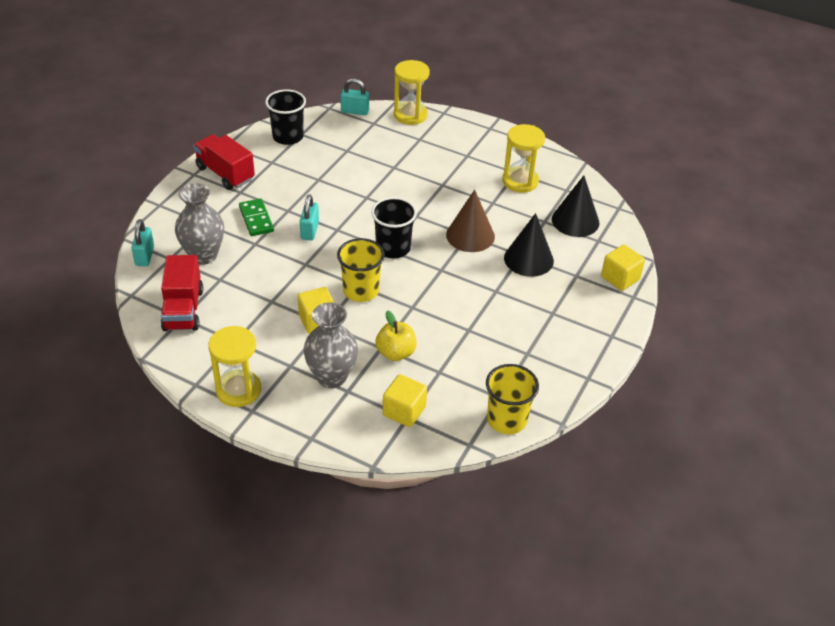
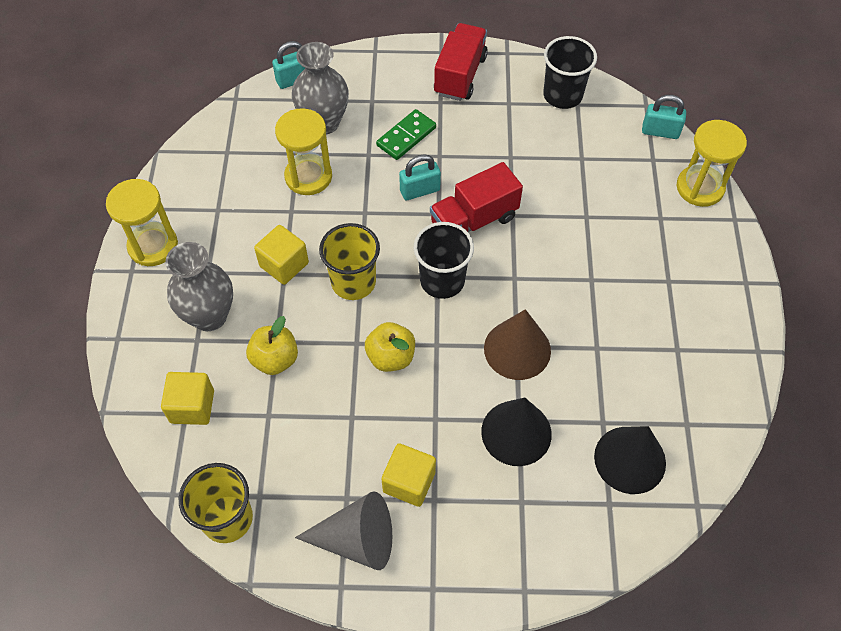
camera: 65 degrees right, 15 degrees up
red truck [161,255,203,331] -> red truck moved to [430,162,523,232]
turquoise padlock [340,78,369,115] -> turquoise padlock turned 60 degrees counterclockwise [642,95,686,139]
yellow hourglass [502,124,545,193] -> yellow hourglass moved to [275,108,332,195]
yellow cube [601,245,645,291] -> yellow cube moved to [382,443,436,507]
none -> grey cone [295,491,392,570]
none -> yellow apple [365,322,415,372]

